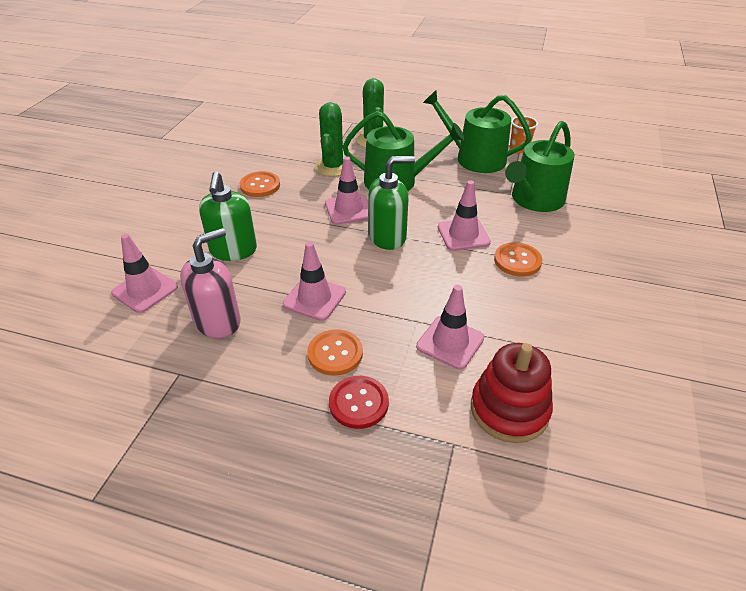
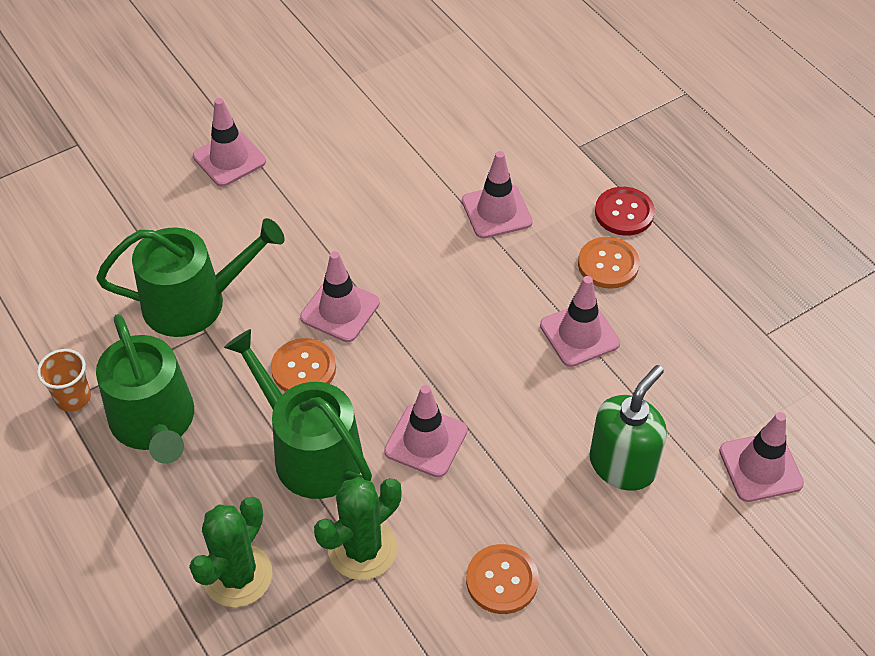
camera: 140 degrees left, 10 degrees up
pink soap dispenser [180,228,241,338] -> none
green soap dispenser [368,156,415,250] -> none
red stacking toy [471,343,553,443] -> none
orange button [494,242,542,277] -> orange button moved to [271,338,336,392]
none -> pink traffic cone [193,98,266,187]

